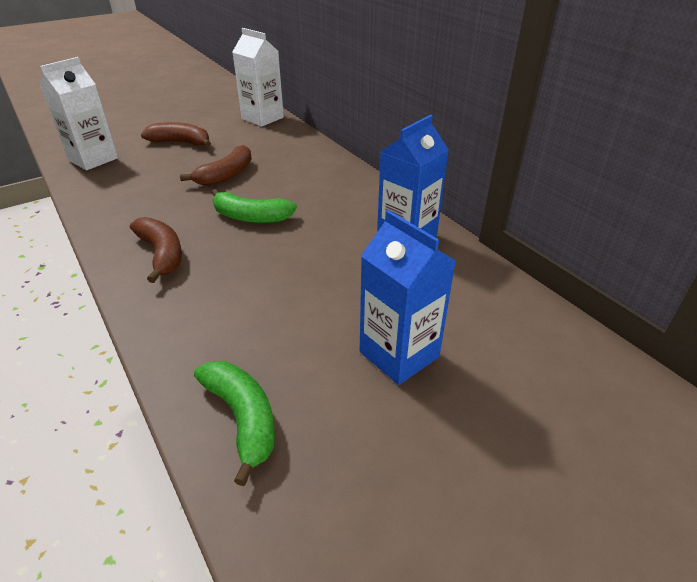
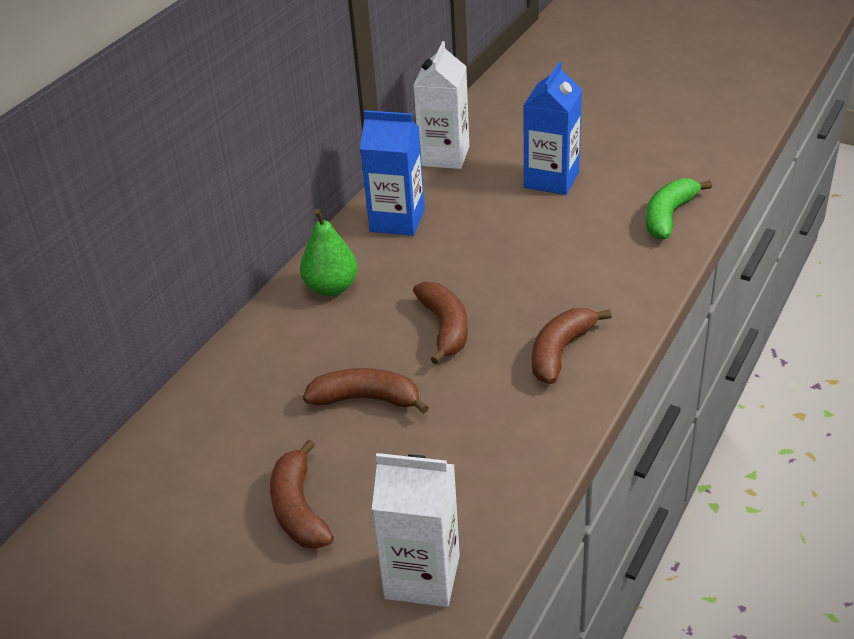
camera: 115 degrees left, 0 degrees up
green banana [211,189,297,223] -> brown banana [413,282,468,365]
white carton [233,28,284,127] -> white carton moved to [413,41,469,169]
none -> green pear [300,209,358,296]

